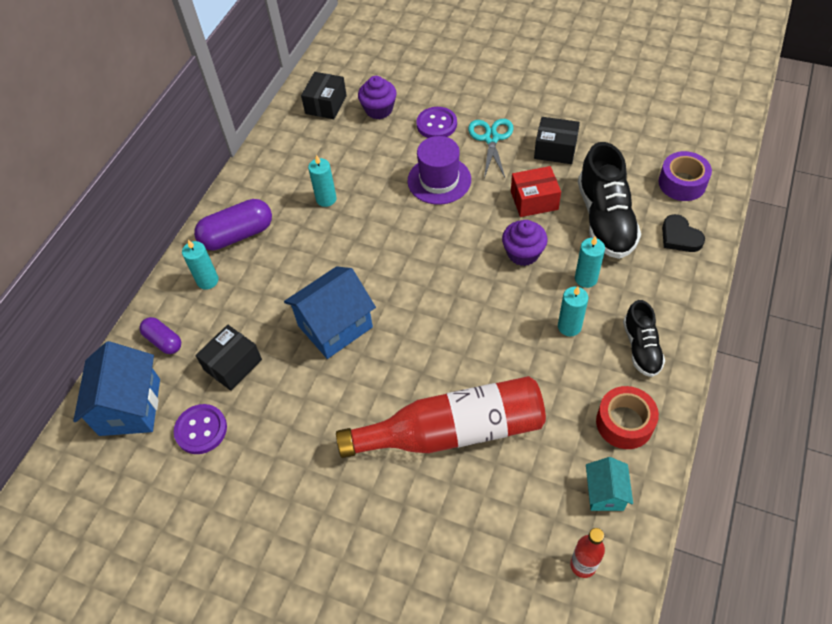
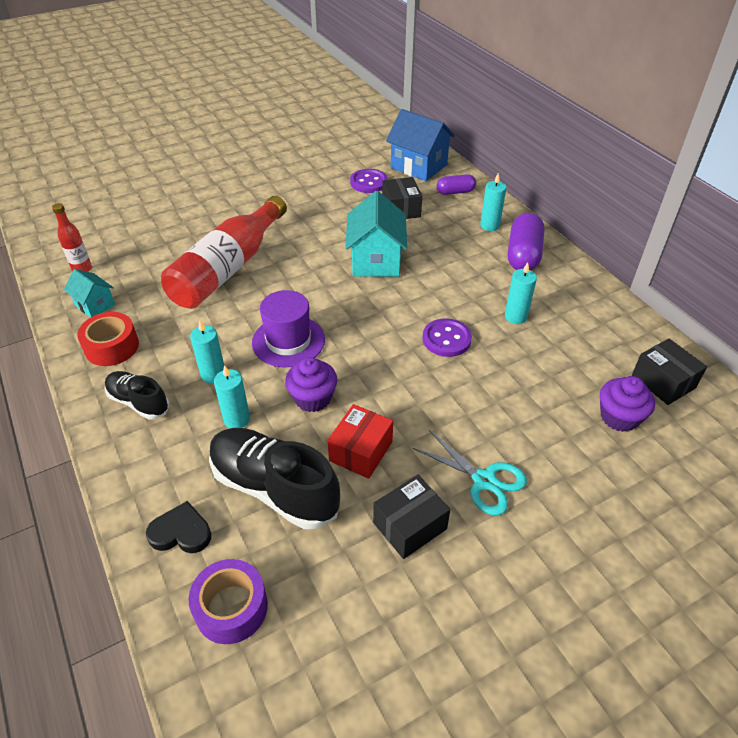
camera: 125 degrees right, 10 degrees down
blue house [284,266,376,359] -> turquoise house [345,191,407,277]
purple hat [408,136,471,205] -> purple hat moved to [252,290,325,367]
purple button [416,107,457,138] -> purple button moved to [422,318,472,357]

